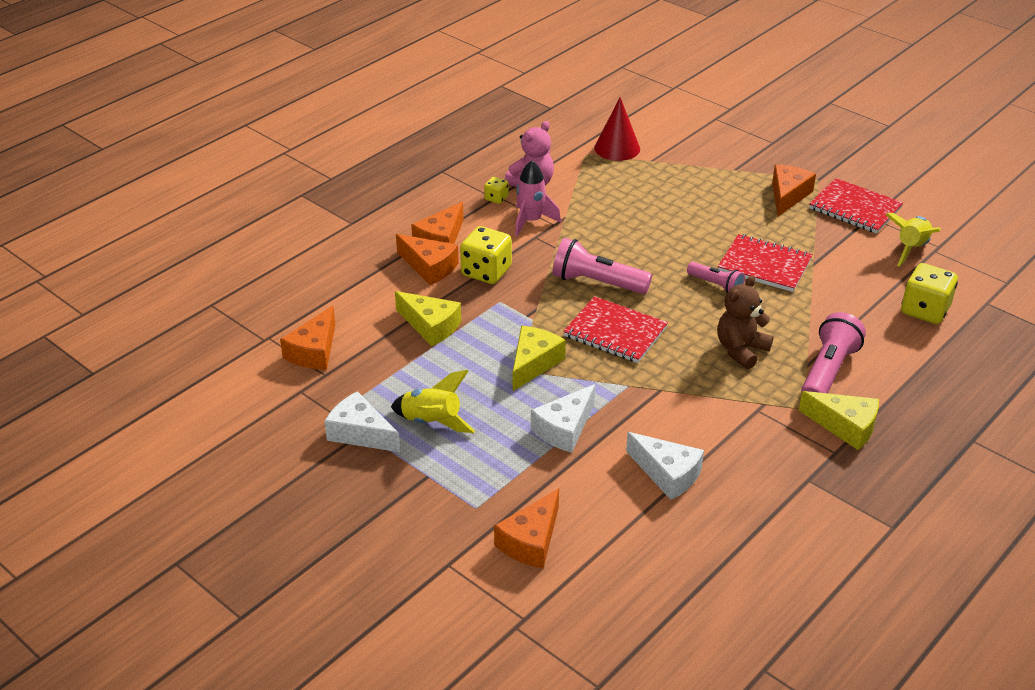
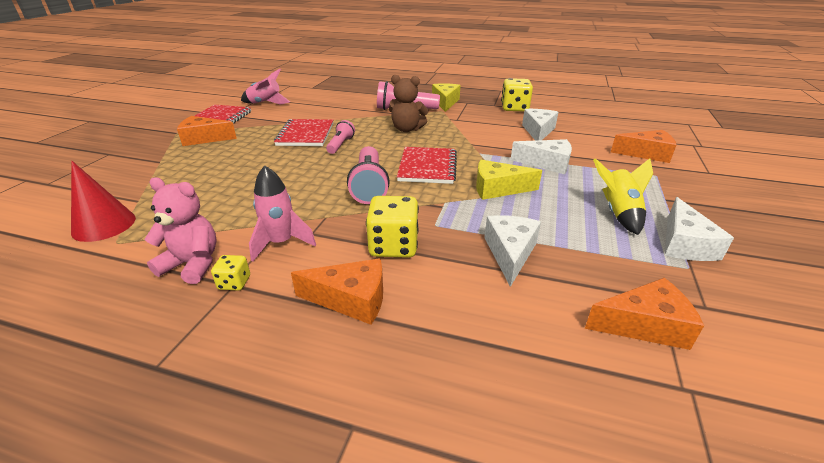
camera: 115 degrees left, 5 degrees down
yellow cheese [395,291,461,346] -> white cheese [484,215,541,287]
orange cheese [396,234,459,285] -> none
yellow rocket [886,213,941,267] -> pink rocket [241,69,290,105]
yellow dice [901,263,958,324] -> yellow dice moved to [501,78,533,112]

